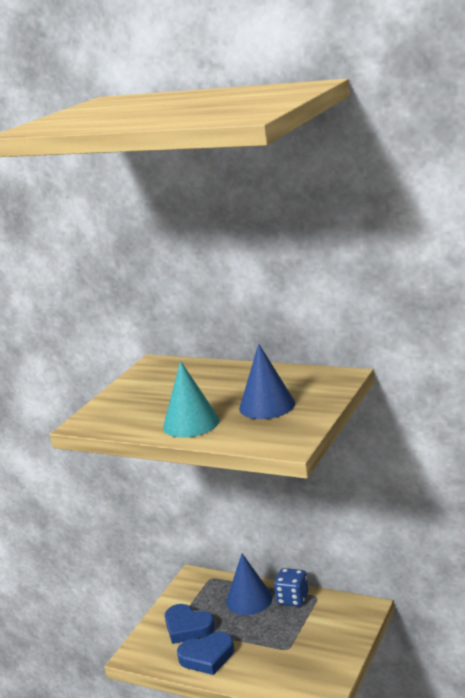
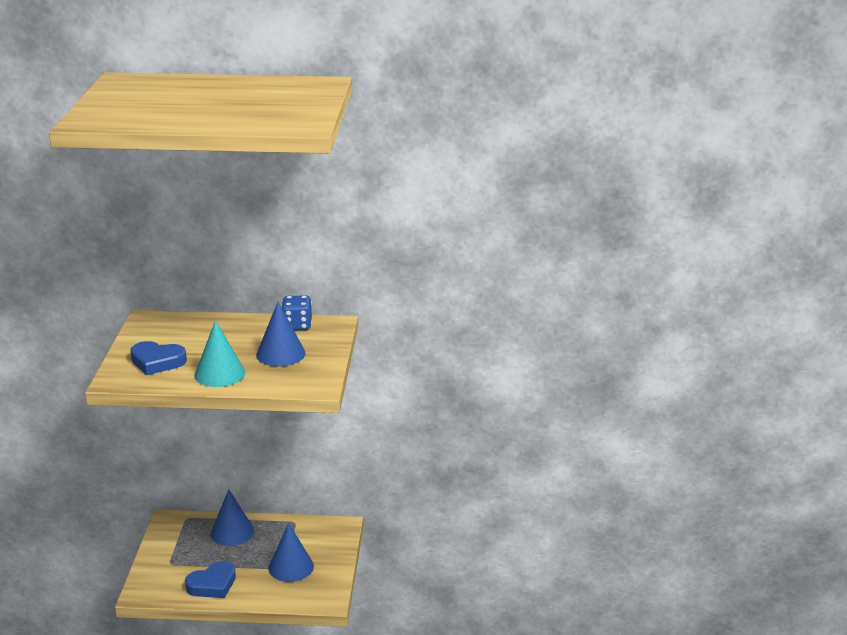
camera: 25 degrees left, 5 degrees up
blue heart [165,604,215,644] -> blue heart moved to [130,341,187,375]
blue dice [274,568,308,607] -> blue dice moved to [282,296,312,330]
none -> blue cone [269,523,314,582]

